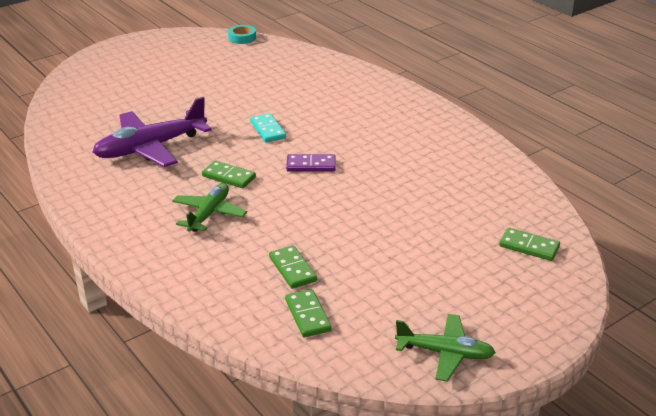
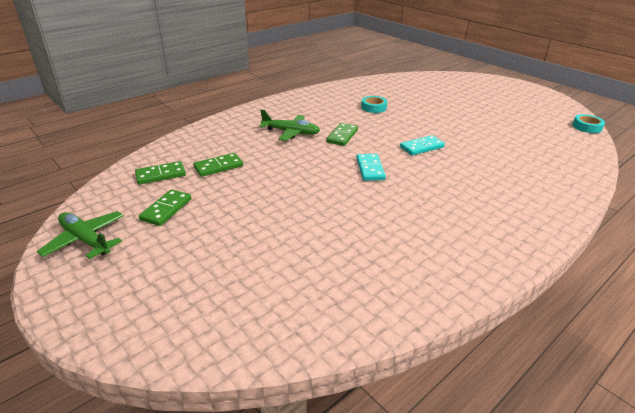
camera: 85 degrees right, 0 degrees up
purple plane [92,97,212,167] -> turquoise tape [361,96,387,113]
purple domino [286,154,336,172] -> turquoise domino [356,154,386,181]
green plane [395,314,496,382] -> green plane turned 120 degrees clockwise [37,211,124,259]
green domino [499,228,560,261] -> green domino moved to [139,189,191,226]

